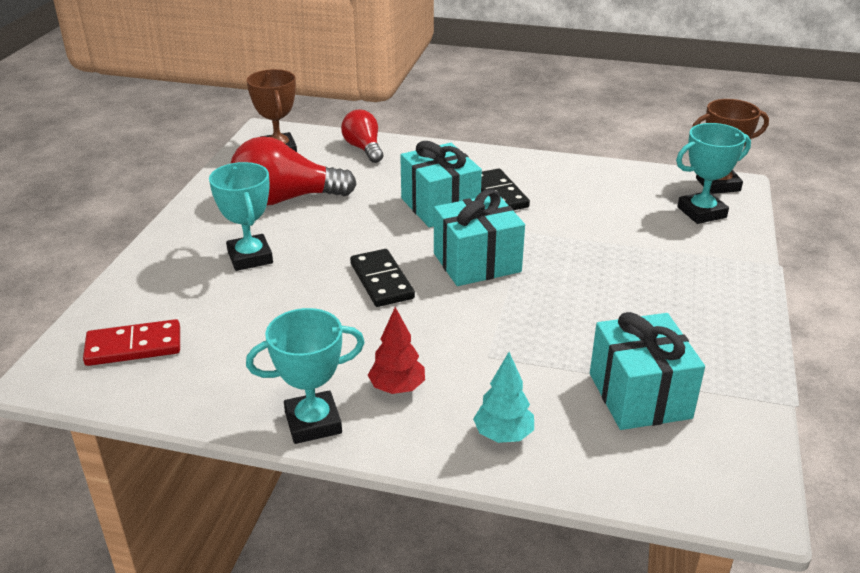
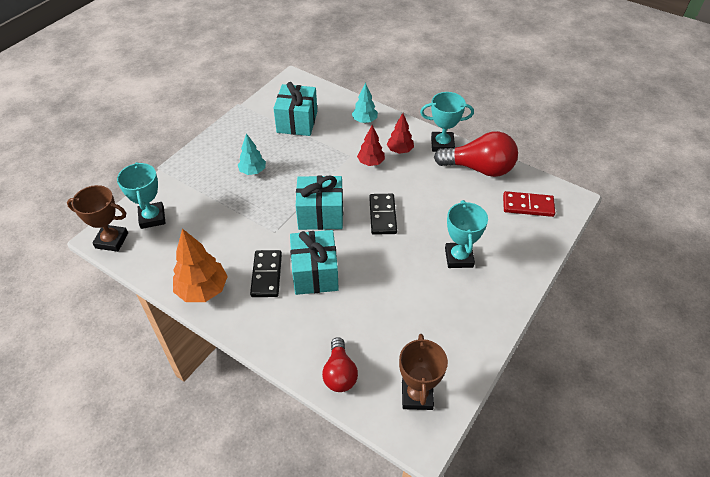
camera: 160 degrees left, 15 degrees up
red light bulb [230,136,357,205] -> red light bulb moved to [434,131,518,177]
turquoise trophy [676,123,751,224] -> turquoise trophy turned 75 degrees clockwise [117,162,166,229]
none -> orange tree [173,229,228,302]
none -> turquoise tree [238,133,266,175]
none -> red tree [357,125,385,166]

